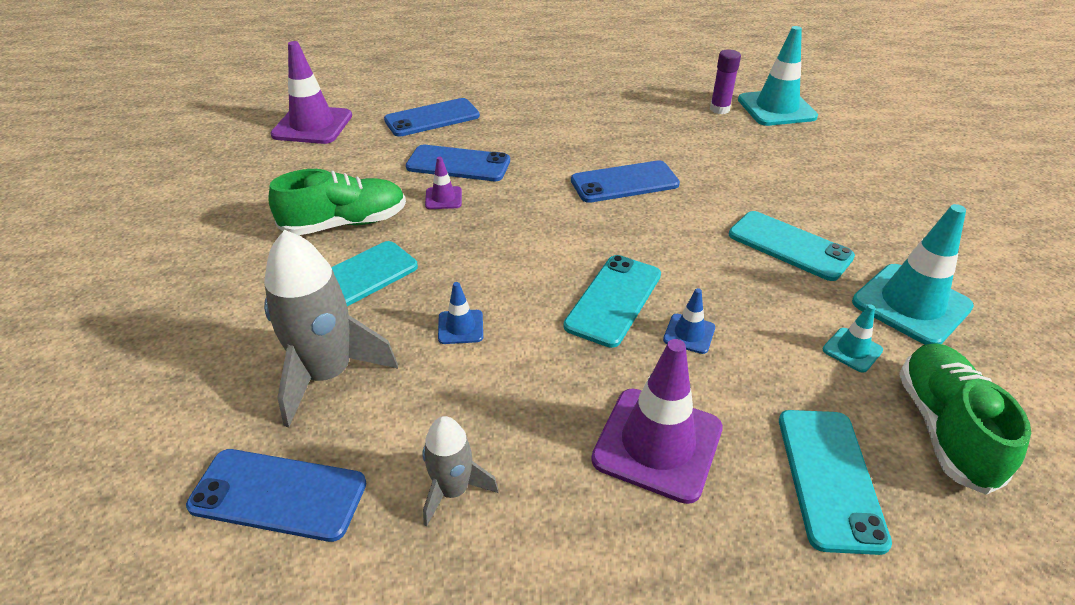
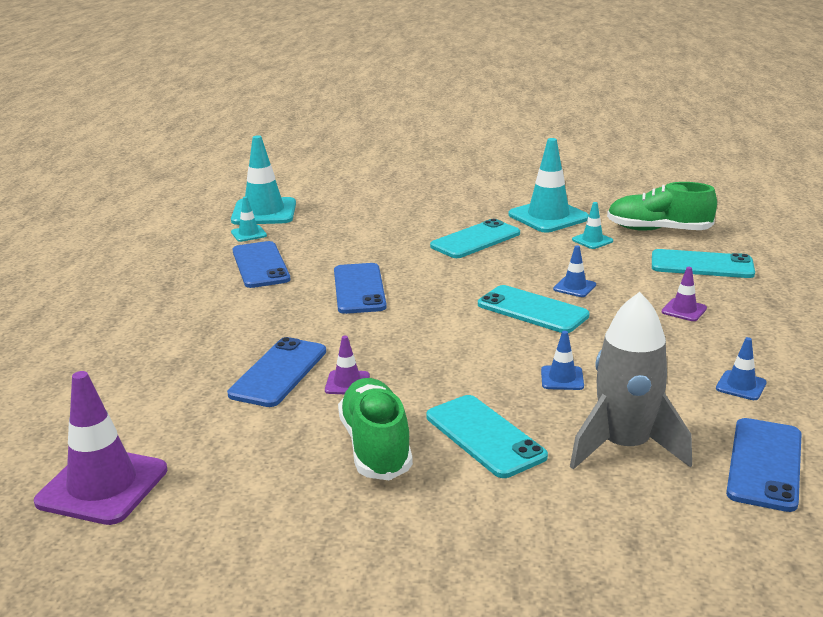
camera: 80 degrees left, 15 degrees down
blue phone [384,98,480,137] -> blue phone moved to [233,241,290,288]
grey rocket [422,416,499,527] -> blue traffic cone [716,337,767,400]
purple traffic cone [591,339,723,504] -> purple traffic cone [662,267,707,321], size x0.48
purple glue stick [710,50,741,114] -> turquoise traffic cone [231,197,267,242]

